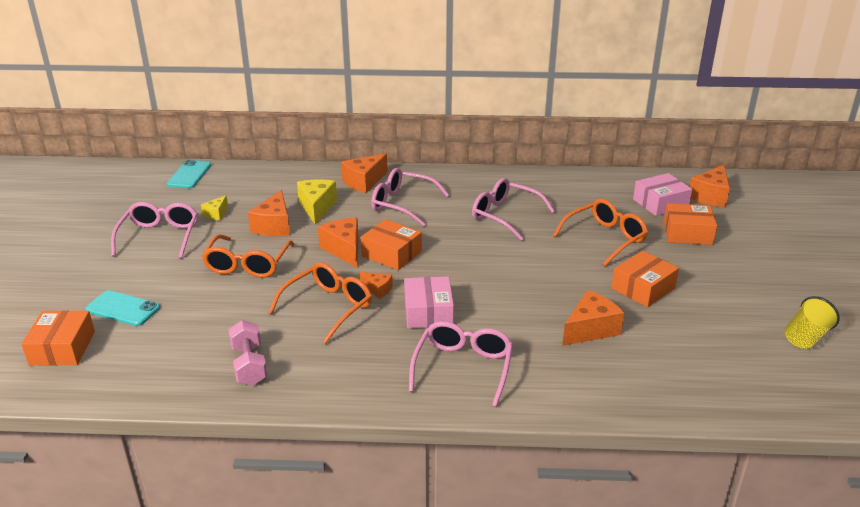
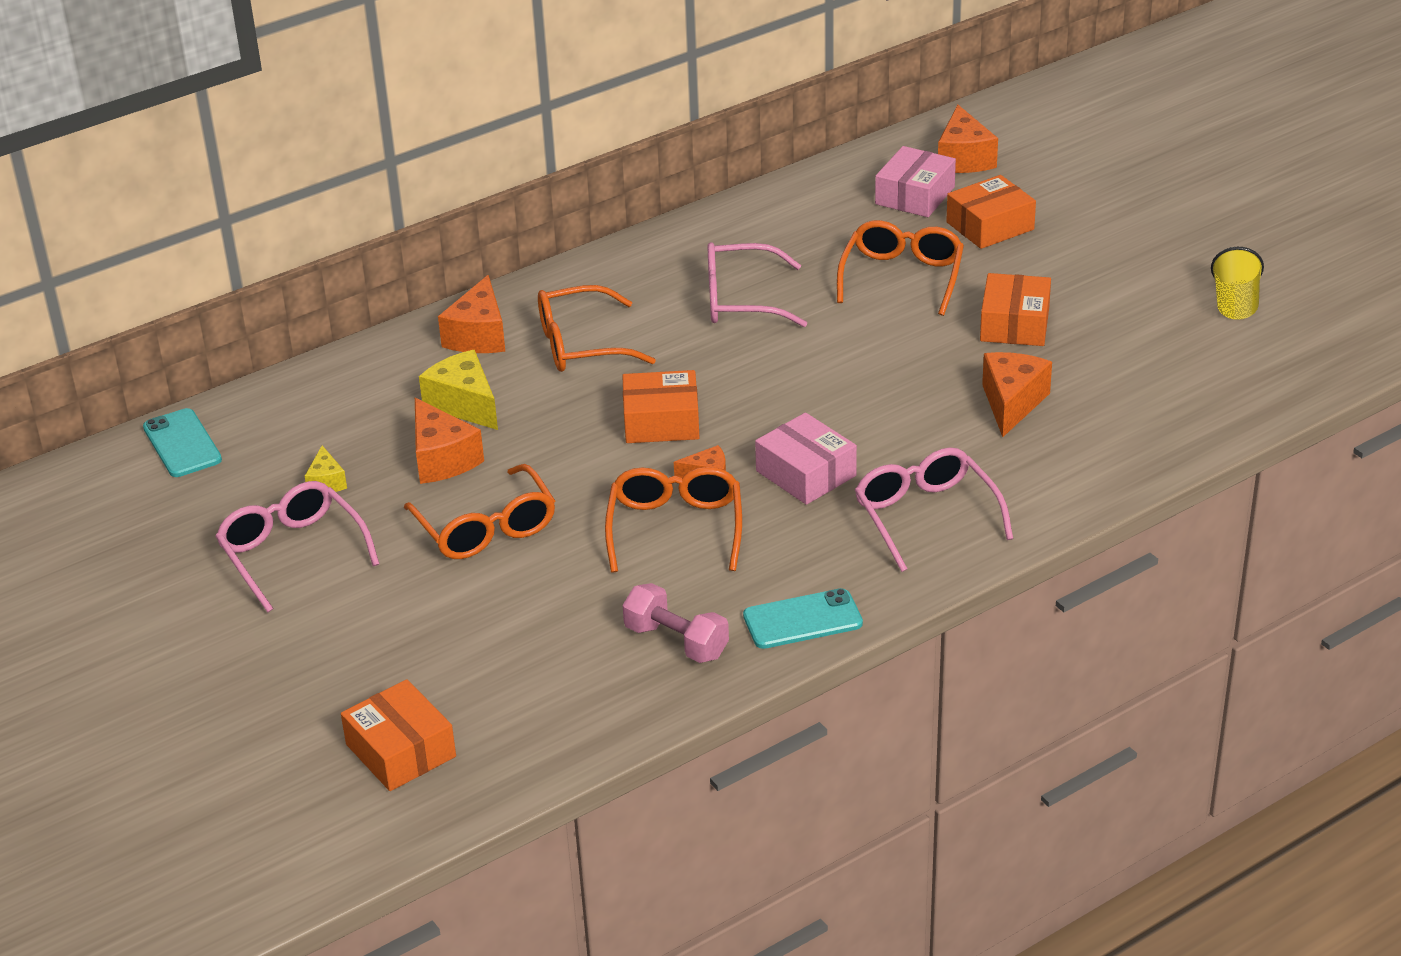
camera: 35 degrees left, 5 degrees up
turquoise phone [85,290,160,326] -> turquoise phone moved to [743,588,863,649]
orange cheese [318,218,359,268] -> none
pink glasses [371,168,449,226] -> orange glasses [538,285,656,372]

